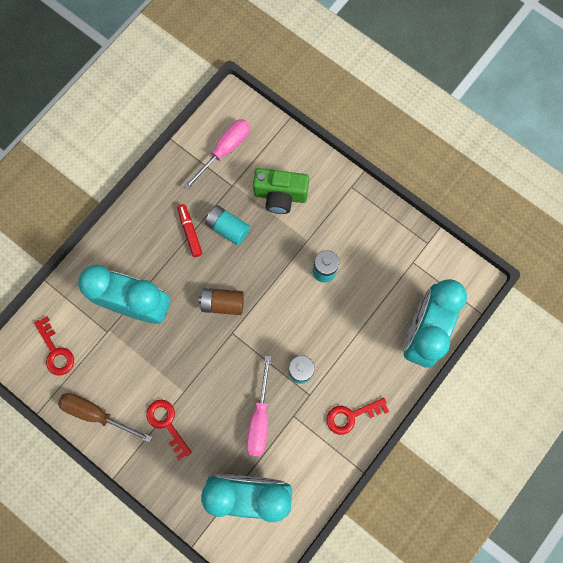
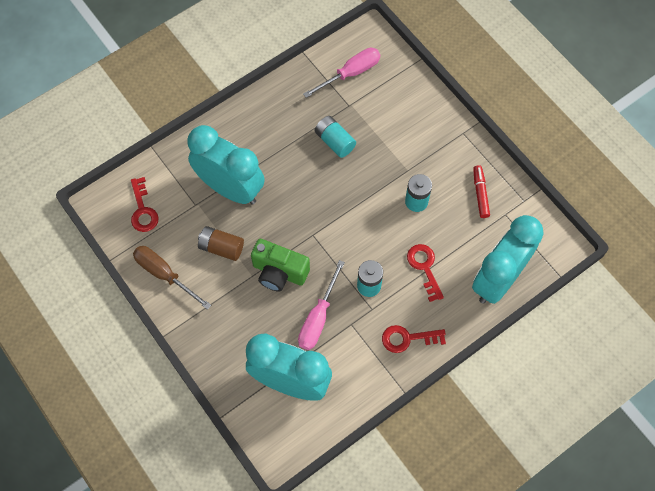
camera: 15 degrees right, 10 degrees down
red key [146,400,192,460] -> red key moved to [407,244,444,302]
red marker [177,204,202,257] -> red marker moved to [473,165,490,218]
brown battery [199,288,244,315] -> brown battery moved to [198,226,244,261]
green camera [253,168,309,214] -> green camera moved to [251,239,310,292]

